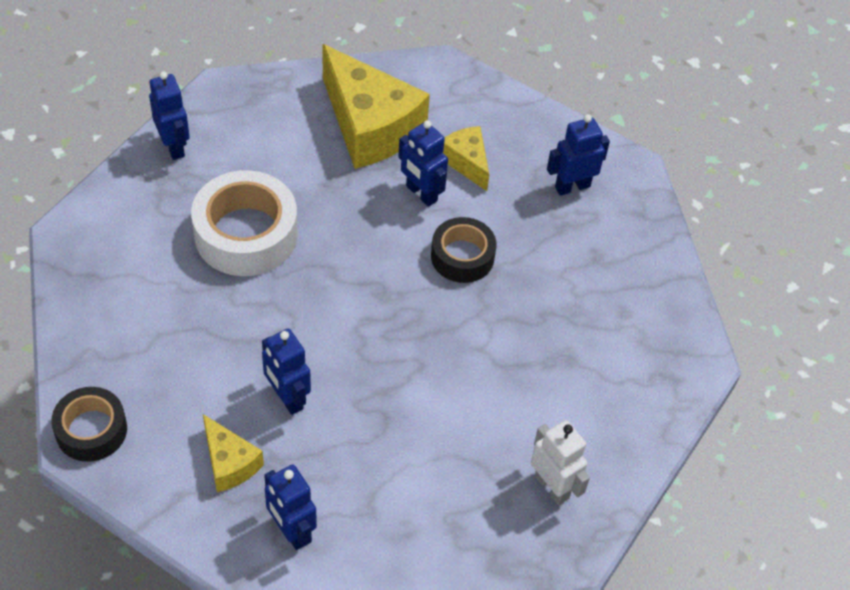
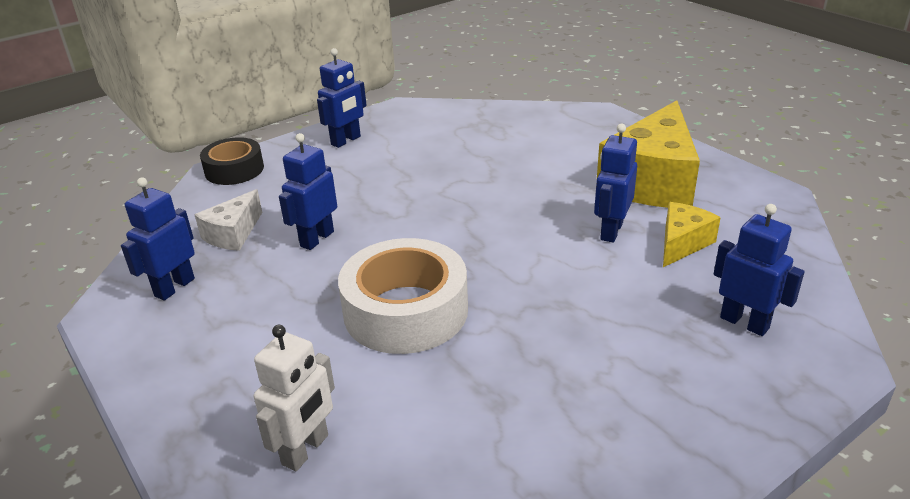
camera: 70 degrees right, 20 degrees down
blue robot [149,71,190,160] -> blue robot moved to [317,48,367,148]
white tape [191,170,298,276] -> white tape moved to [338,238,468,354]
yellow cheese [203,414,264,492] -> white cheese [195,189,262,251]
black tape [431,217,496,283] -> none

